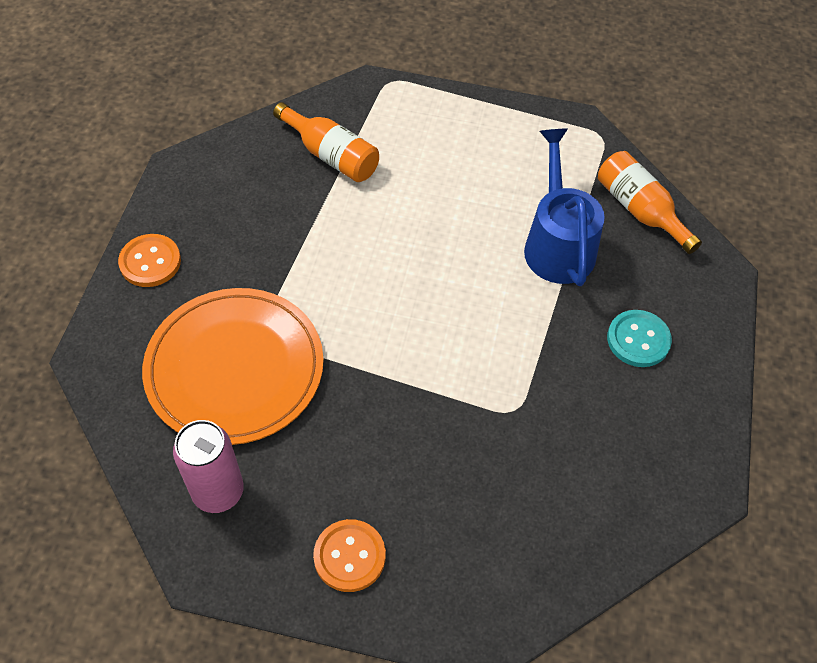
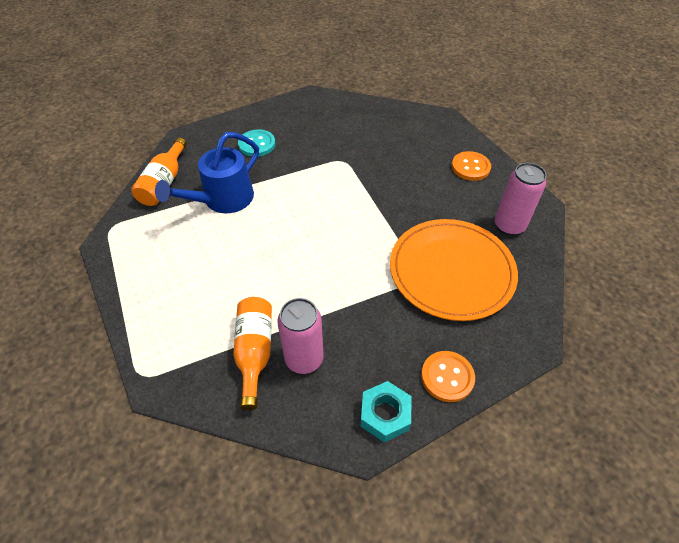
camera: 130 degrees left, 5 degrees down
none -> pink can [277,298,324,374]
none -> turquoise nut [360,381,411,442]

